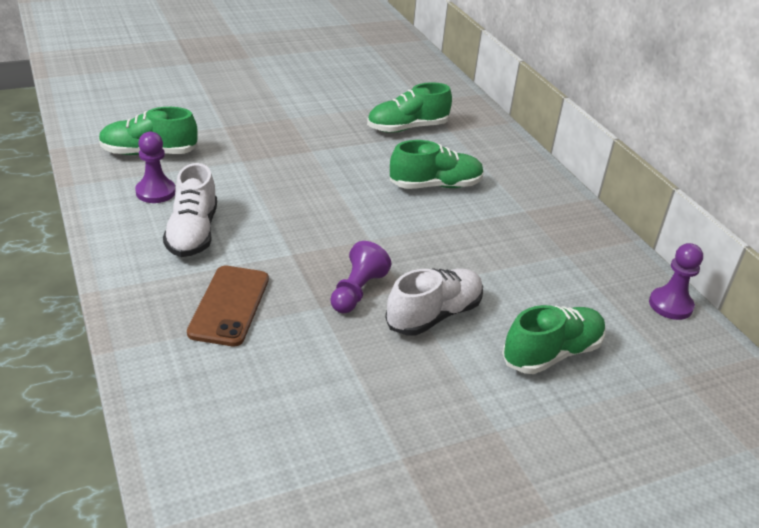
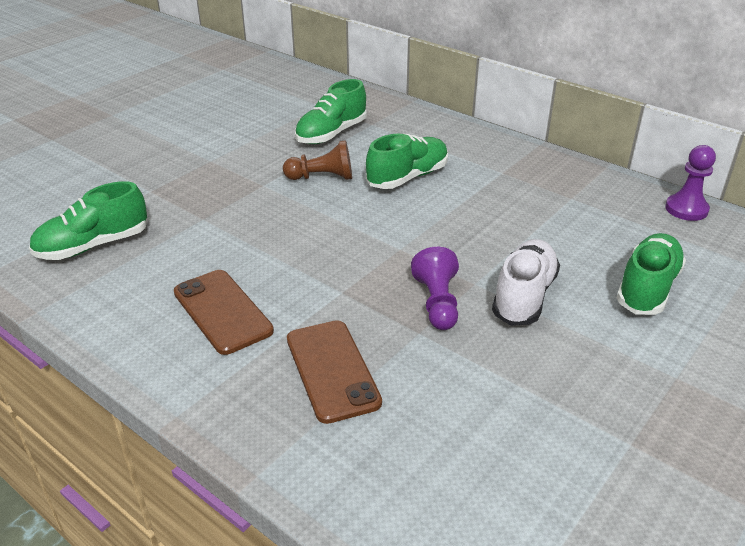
camera: 25 degrees left, 0 degrees up
purple pawn [135,132,176,203] -> none
white shoe [163,163,217,257] -> brown phone [174,270,274,355]
none -> brown pawn [283,140,352,180]

